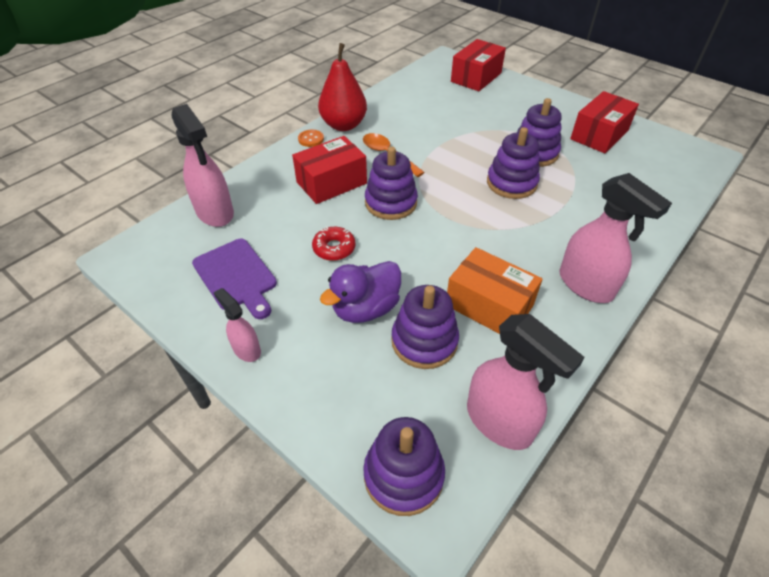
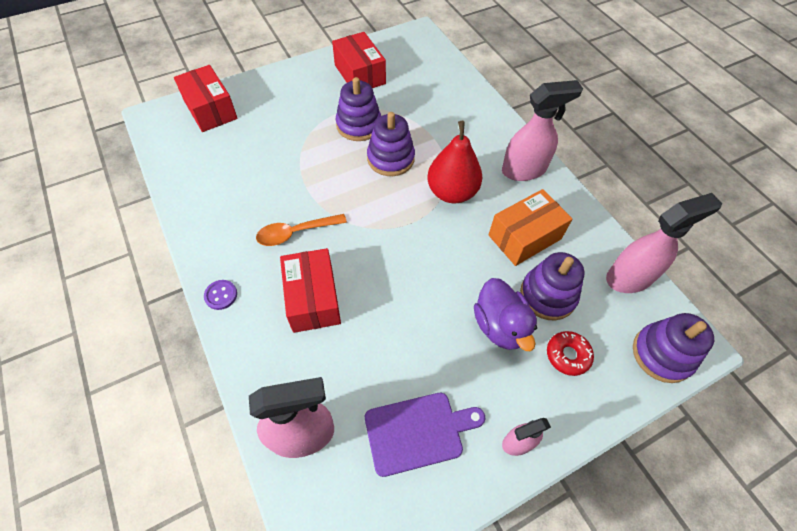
camera: 70 degrees left, 10 degrees up
orange button [298,130,324,147] -> purple button [204,280,237,310]
red donut [312,227,355,261] -> red donut moved to [547,331,594,376]
red pear [318,43,367,131] -> red pear moved to [427,121,482,203]
purple stacking toy [365,147,418,220] -> none

